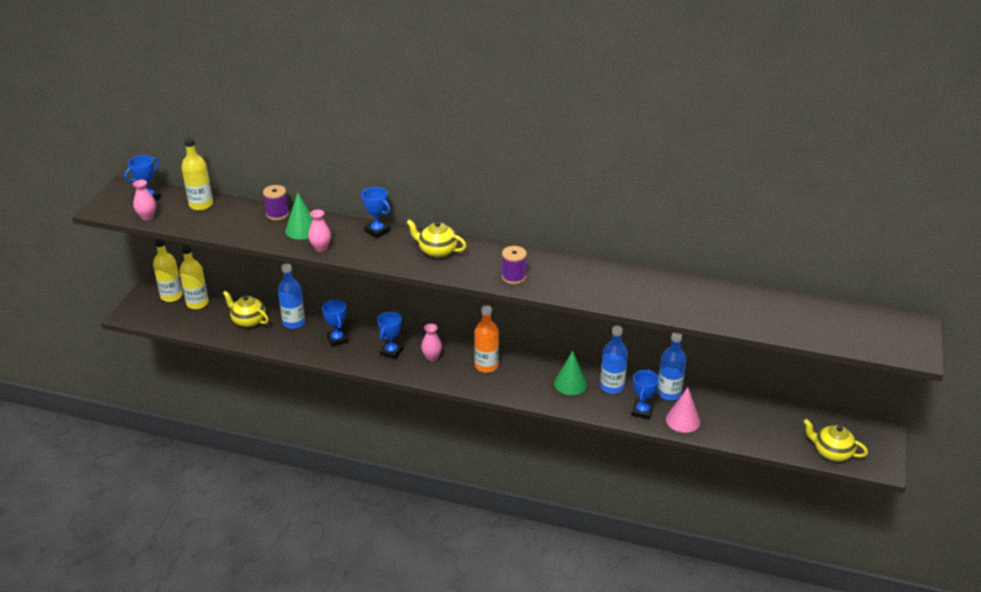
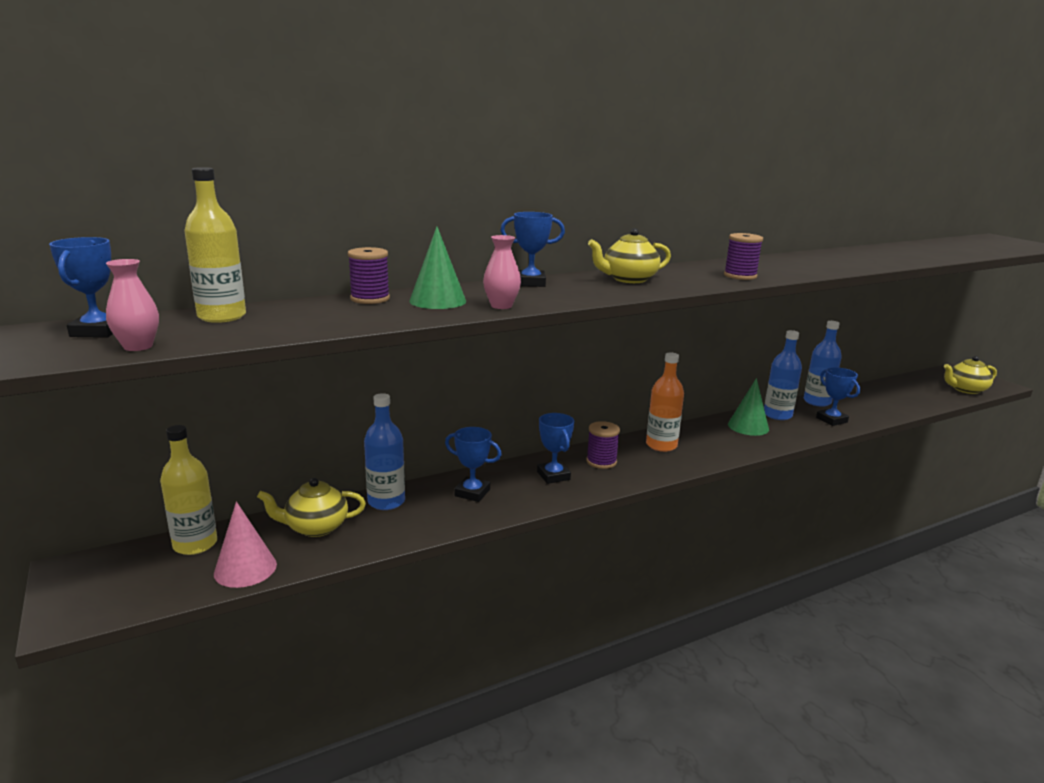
camera: 45 degrees left, 15 degrees down
yellow bottle [153,239,183,302] -> none
pink vase [421,324,442,361] -> purple spool [586,421,620,469]
pink cone [666,387,700,433] -> pink cone moved to [214,501,277,588]

